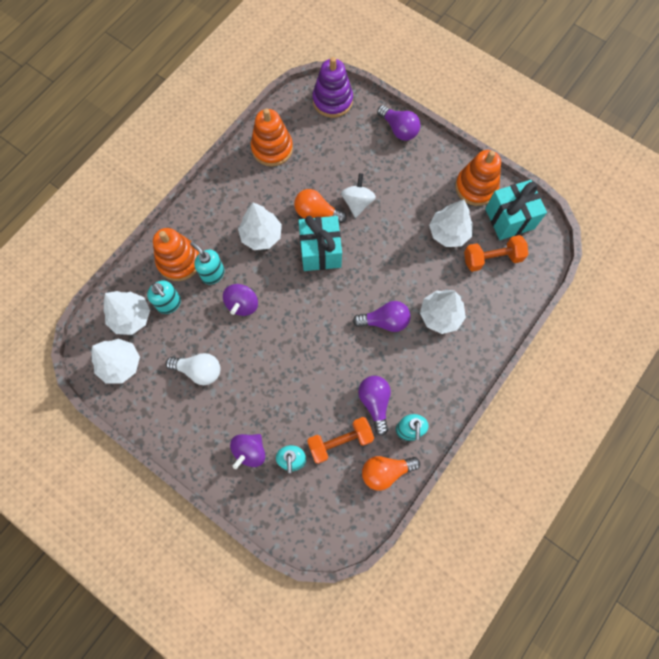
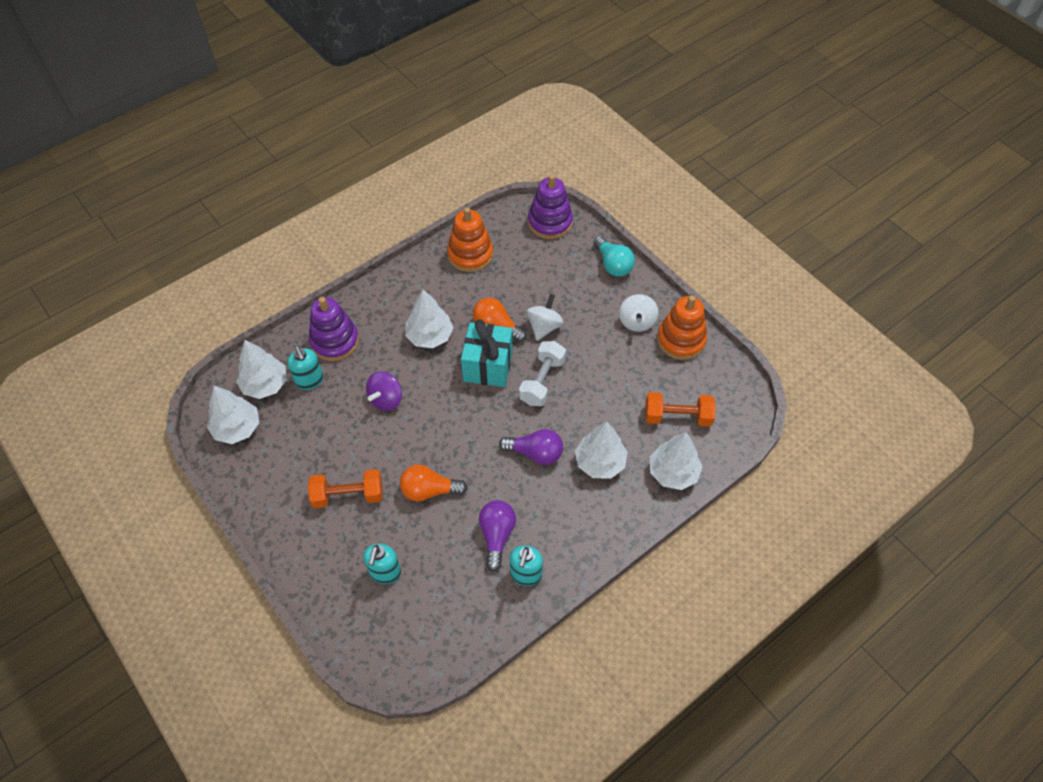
camera: 15 degrees right, 15 degrees down
orange stacking toy [153,228,200,281] -> purple stacking toy [309,297,359,361]
white light bulb [166,353,221,385] -> none
turquoise soap dispenser [190,241,225,284] -> none
purple spinning top [230,434,265,469] -> none
orange dumbbell [307,417,374,464] -> orange dumbbell moved to [308,469,383,508]
orange light bulb [362,456,420,491] -> orange light bulb moved to [400,465,468,501]
purple light bulb [377,105,420,141] -> turquoise light bulb [593,236,635,277]
white tree [429,199,473,247] -> white tree moved to [650,432,703,490]
turquoise gift [485,180,547,240] -> none
none -> white dumbbell [519,341,566,406]
none -> white spinning top [619,294,659,332]

